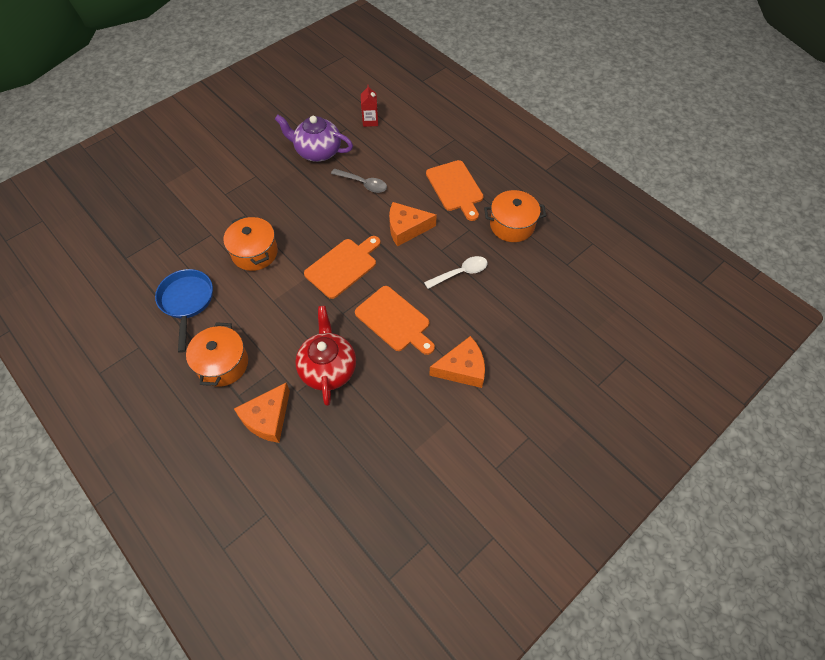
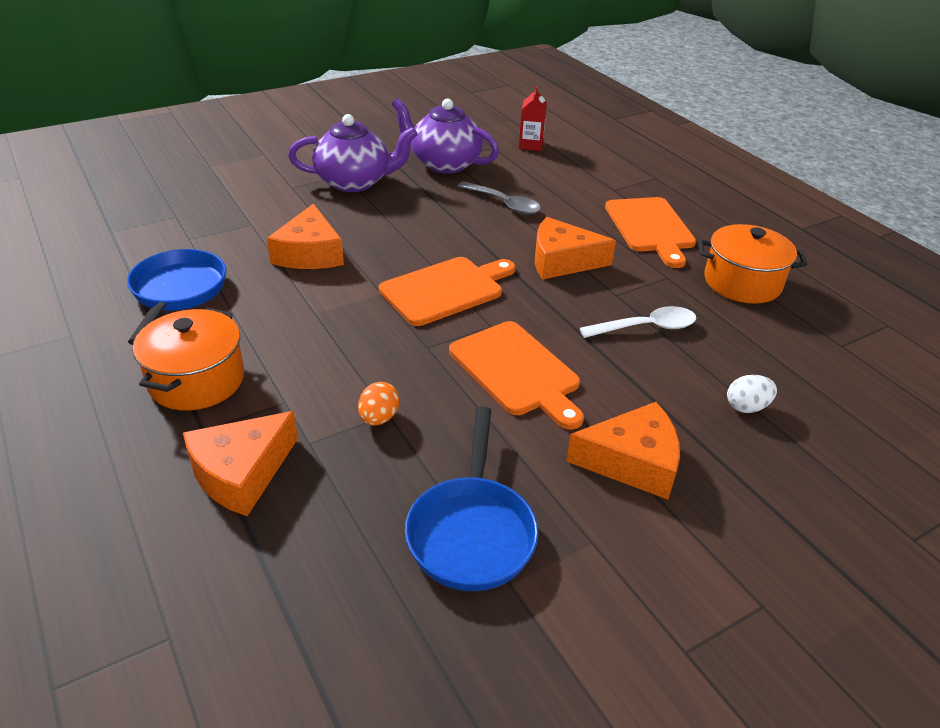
camera: 10 degrees right, 20 degrees down
orange pot [223,216,278,271] -> orange cheese [267,204,344,269]
red teapot [295,306,356,406] -> orange egg [358,382,399,426]
none -> purple teapot [288,114,418,192]
none -> blue pan [405,406,538,591]
none -> white egg [727,375,777,413]

